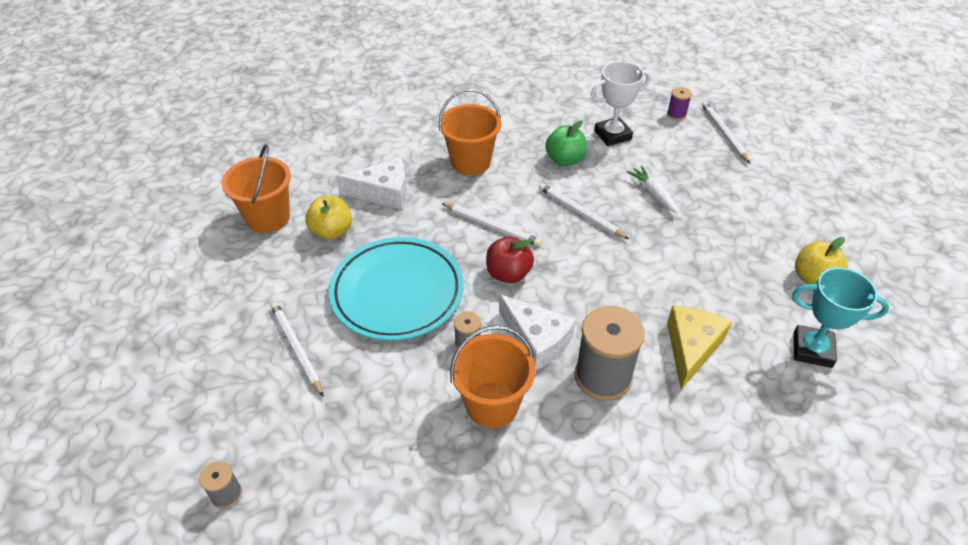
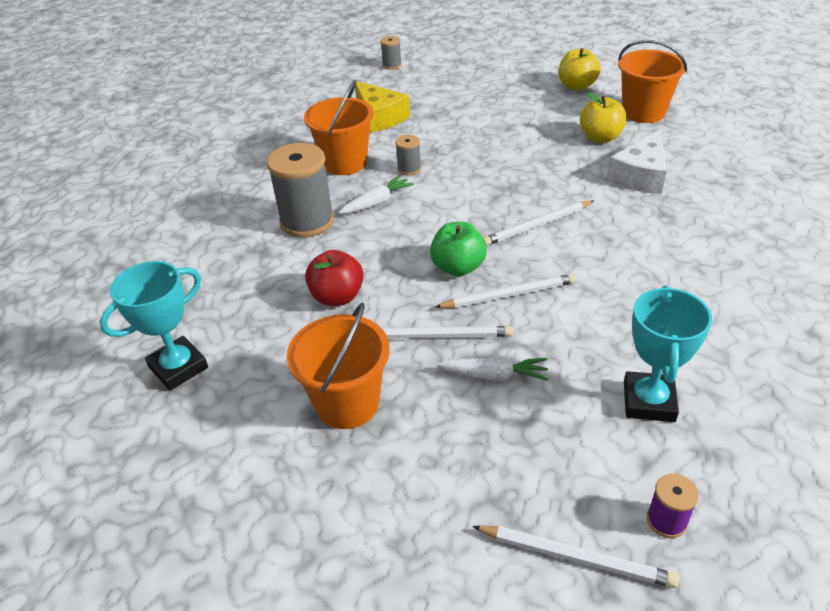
camera: 125 degrees right, 5 degrees down
white pencil [270,302,324,397] -> white pencil moved to [382,326,513,339]
turquoise plate [329,237,464,341] -> none
orange bucket [439,89,501,175] -> orange bucket moved to [287,302,390,429]
red apple [486,237,534,283] -> red apple moved to [305,250,364,306]
white cheese [499,294,576,371] -> white carrot [339,175,414,214]
green apple [545,121,587,166] -> green apple moved to [430,222,487,276]
white trophy [591,61,650,146] -> turquoise trophy [624,286,712,422]
yellow cheese [667,306,732,389] -> yellow cheese moved to [355,81,410,133]
yellow apple [795,237,848,284] -> yellow apple moved to [559,48,601,91]

